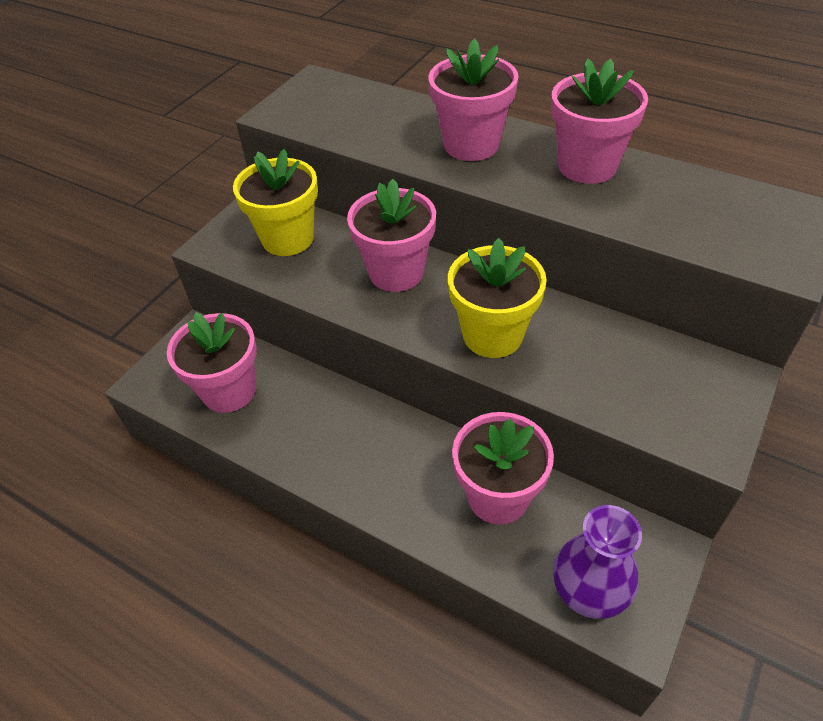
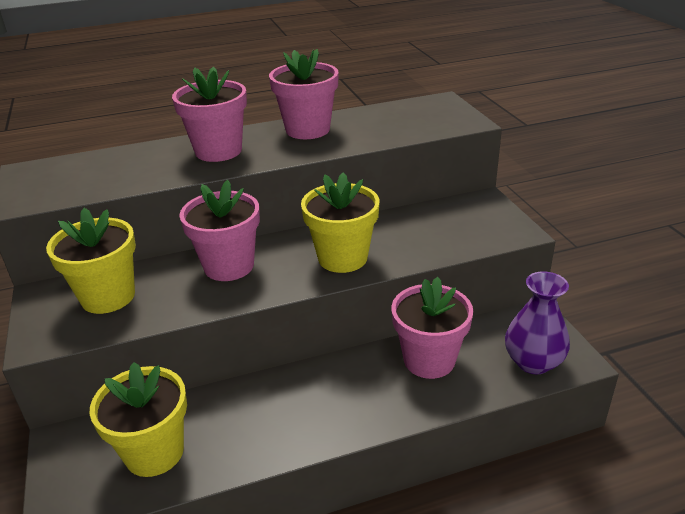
camera: 50 degrees left, 15 degrees down
pink flower pot [167,312,257,413] -> yellow flower pot [90,362,187,477]

